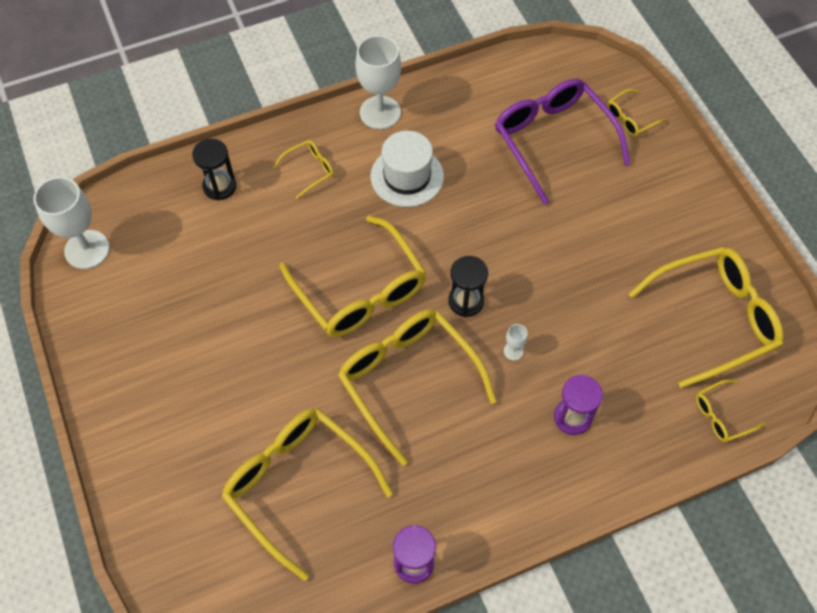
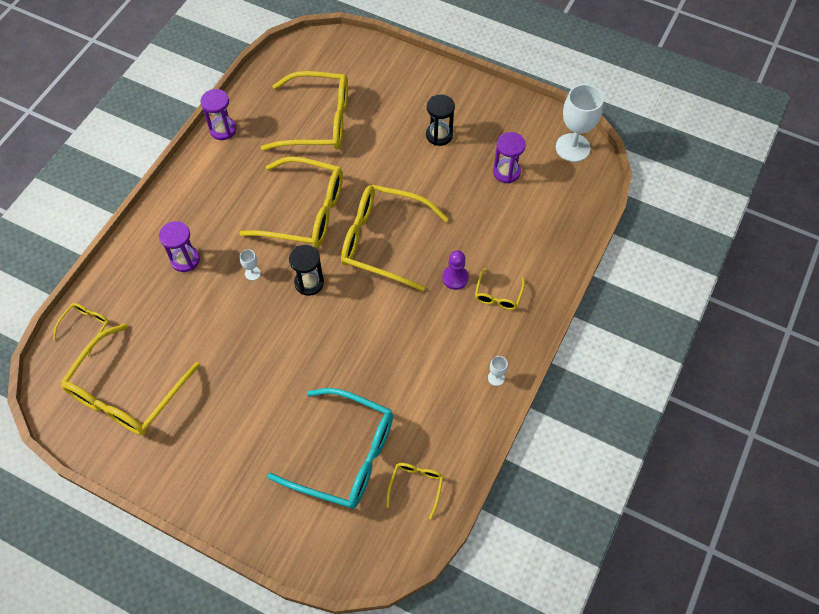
camera: 140 degrees right, 0 degrees up
black hourglass [192,139,237,201] -> black hourglass moved to [426,95,455,146]
white goblet [355,35,401,129] -> white goblet [488,356,508,386], size x0.42
white hat [370,131,444,207] -> none
purple glasses [495,79,630,205] -> turquoise glasses [268,388,393,509]
yellow glasses [607,89,667,136] -> yellow glasses moved to [386,463,444,519]
none -> purple pawn [442,250,469,290]
none -> purple hourglass [493,132,526,183]

